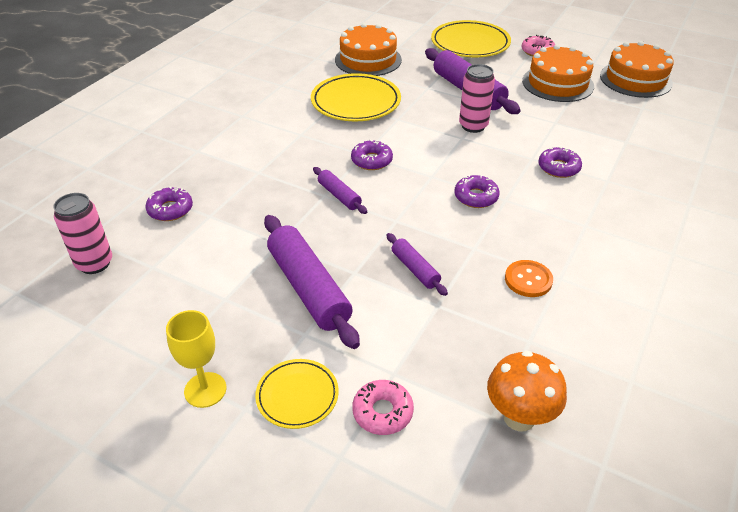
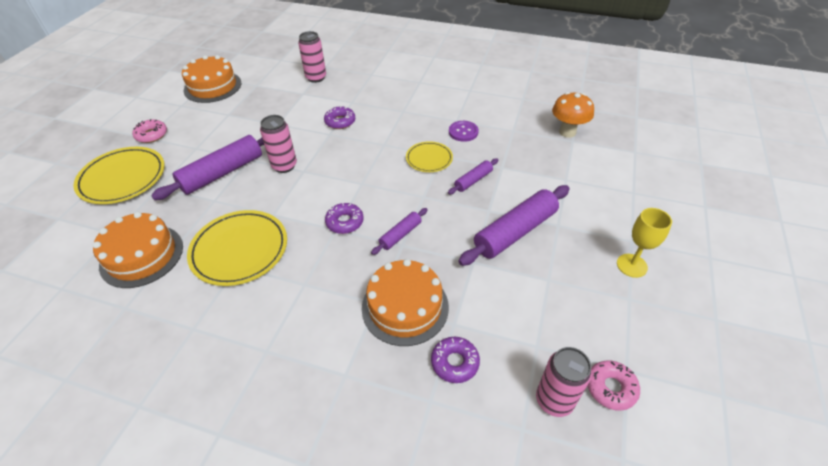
camera: 100 degrees left, 5 degrees up
yellow plate [255,359,339,429] -> yellow plate moved to [406,141,453,172]
pink donut [352,380,414,435] -> pink donut moved to [588,361,640,411]
purple donut [454,175,500,208] -> none
orange button [505,260,553,297] -> purple button [449,121,479,142]
orange cake [522,45,594,102] -> orange cake moved to [362,259,449,346]
none -> pink can [298,31,326,83]

